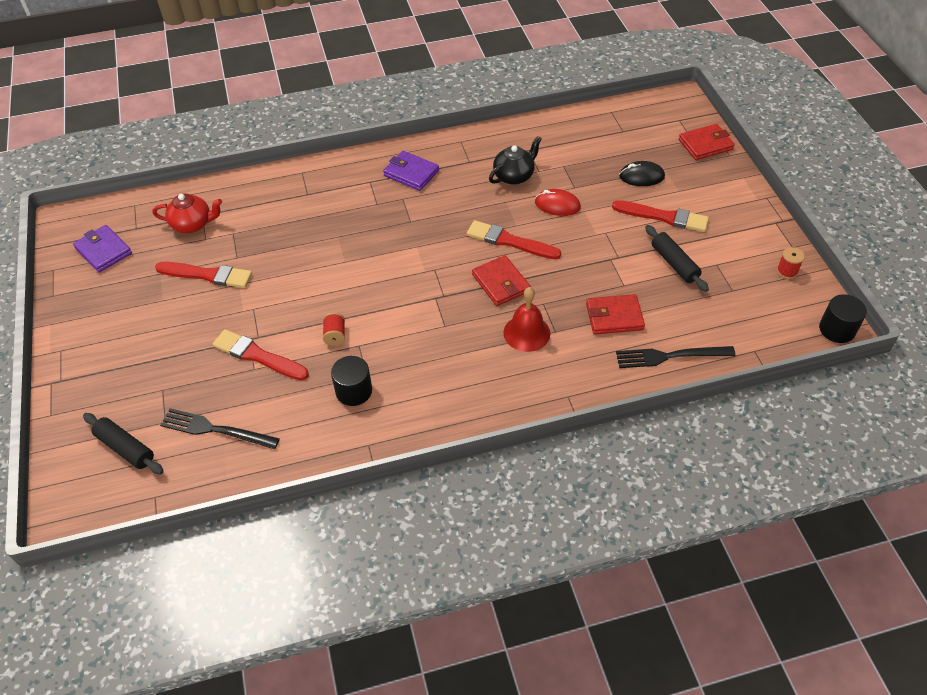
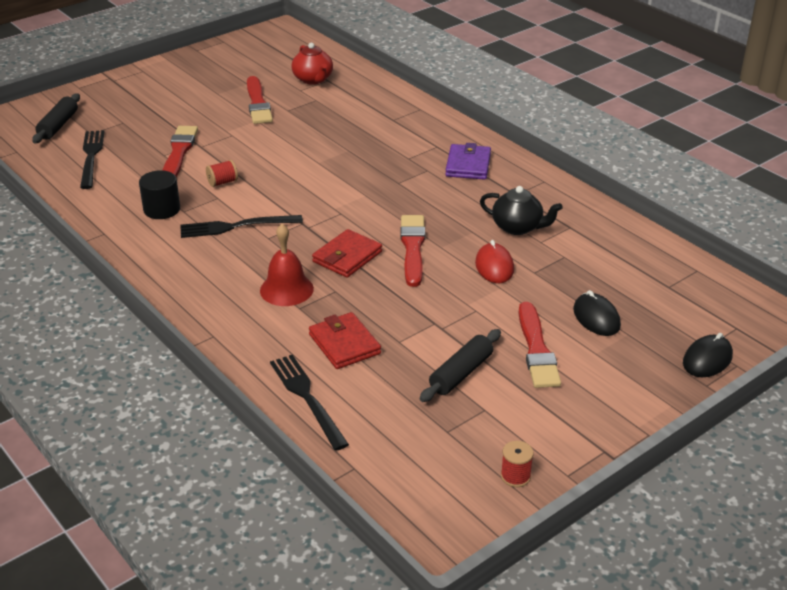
camera: 65 degrees right, 15 degrees down
purple wallet [73,225,132,272] -> none
red wallet [679,124,735,160] -> black mouse [683,333,733,377]
black cylinder [819,294,867,343] -> none
none -> black fork [181,215,303,238]

